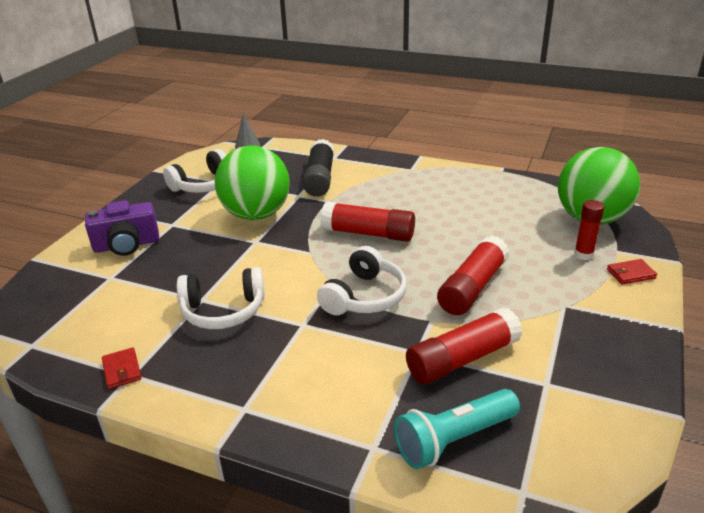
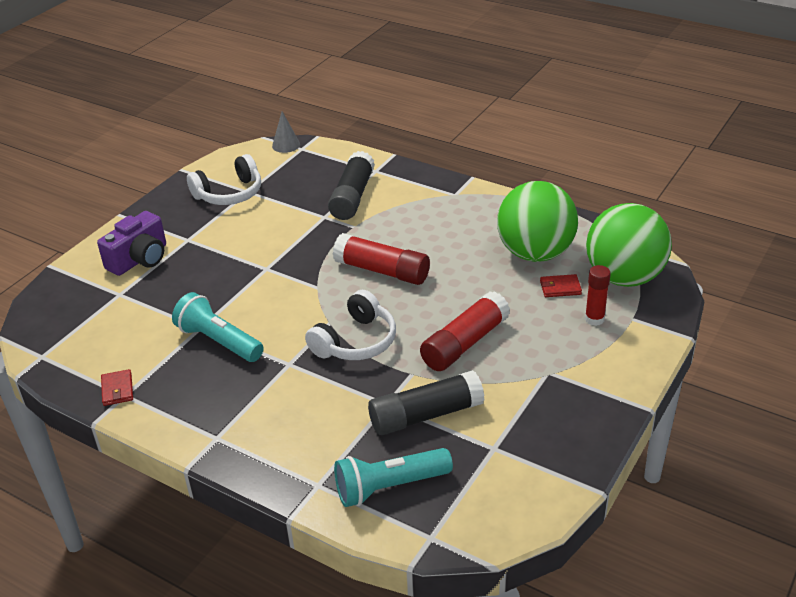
camera: 10 degrees right, 5 degrees up
purple camera [85,200,159,256] -> purple camera turned 45 degrees counterclockwise [97,211,166,276]
white headphones [177,267,265,329] -> turquoise flashlight [172,292,264,362]
green ball [215,145,290,220] -> green ball moved to [497,181,578,262]
red glue stick [406,307,523,385] -> black glue stick [368,370,484,435]
red wallet [607,259,657,285] -> red wallet moved to [540,274,582,297]

